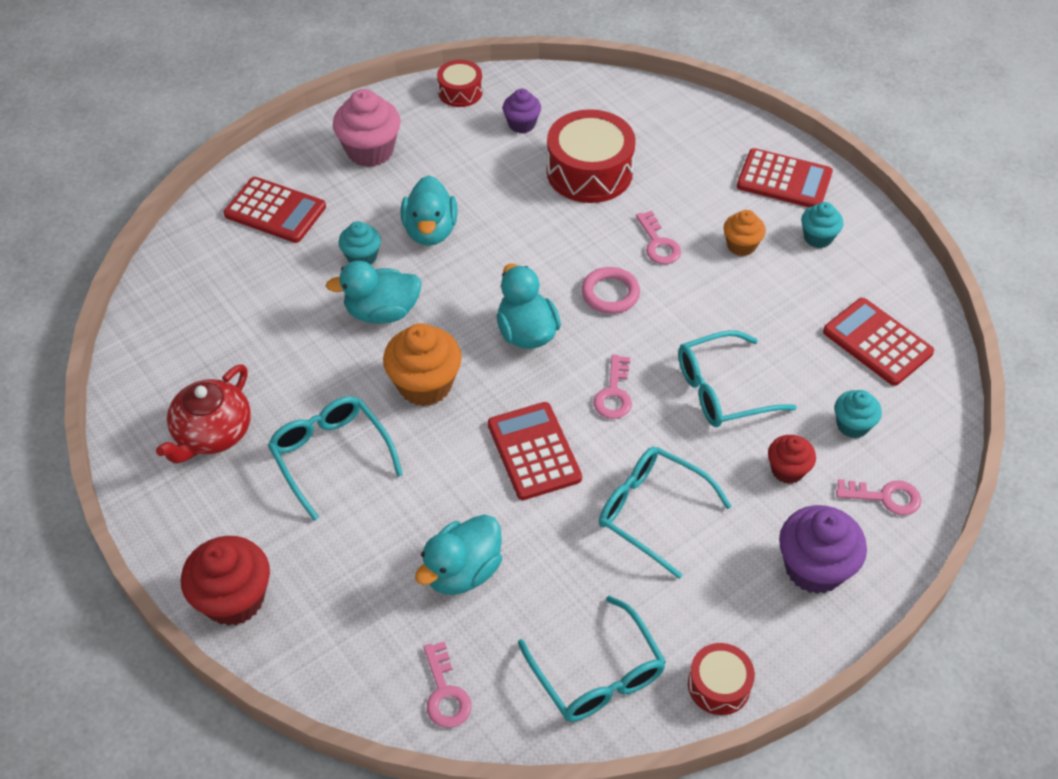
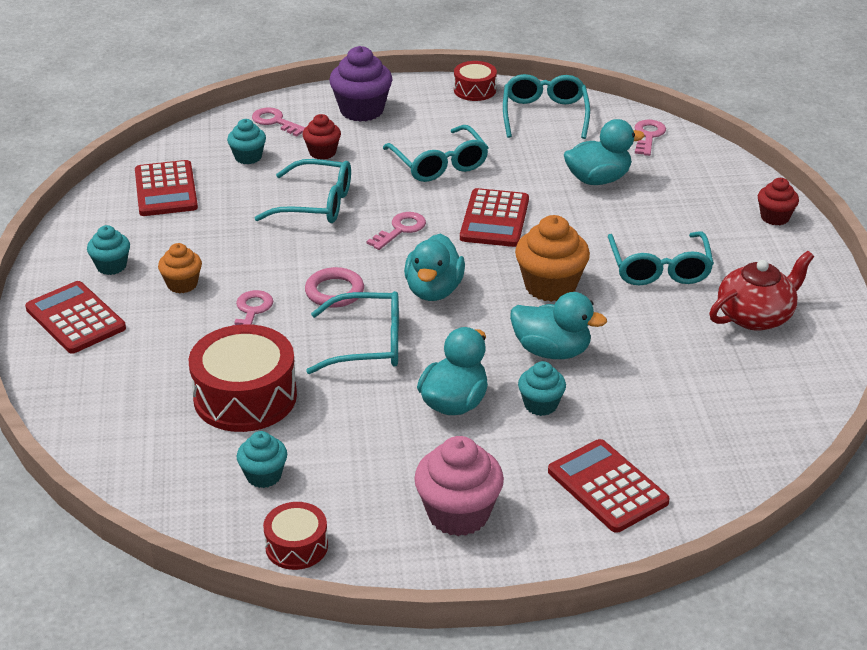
camera: 150 degrees left, 15 degrees down
red cupcake [181,536,270,626] -> red cupcake [758,178,799,226], size x0.59
purple cupcake [503,89,541,133] -> turquoise cupcake [237,431,287,488]
none -> turquoise glasses [306,291,399,374]

